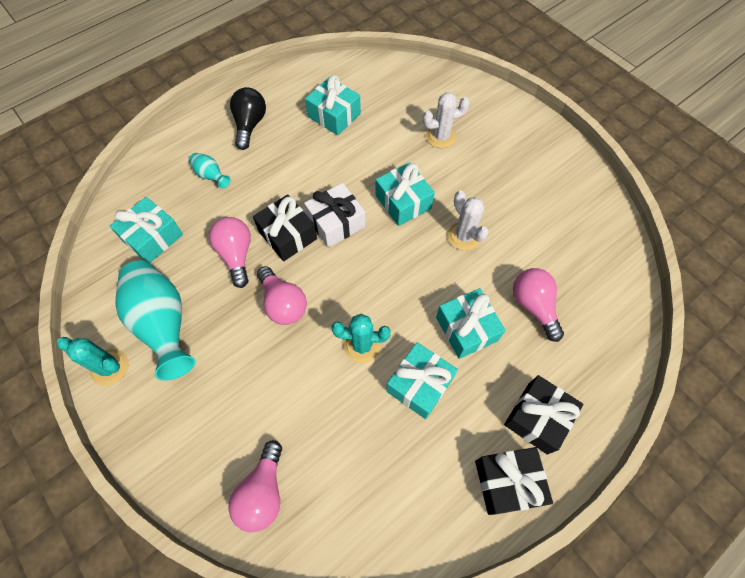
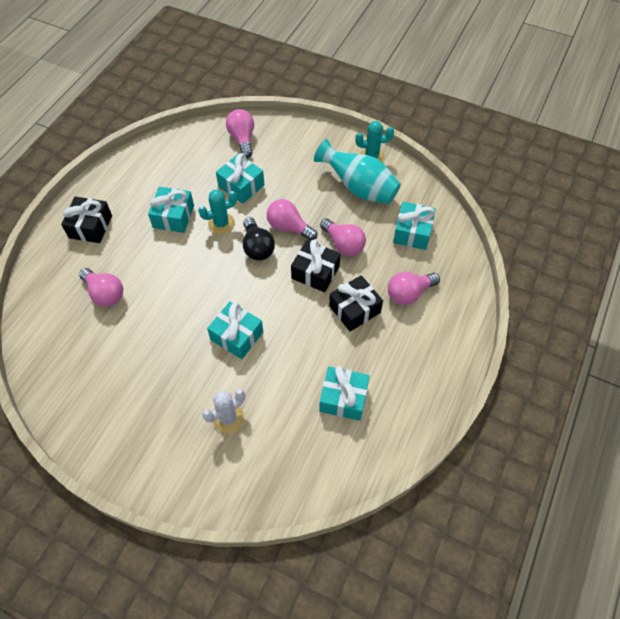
camera: 155 degrees right, 5 degrees down
turquoise vase [189,153,231,188] -> pink light bulb [388,272,440,305]
black light bulb [230,87,266,150] -> black light bulb moved to [243,217,275,260]
white gift [304,183,365,247] -> none
turquoise gift [436,288,505,359] -> turquoise gift moved to [216,153,264,204]
white cactus [448,190,489,251] -> none
black gift [475,447,553,515] -> black gift moved to [329,275,383,331]

